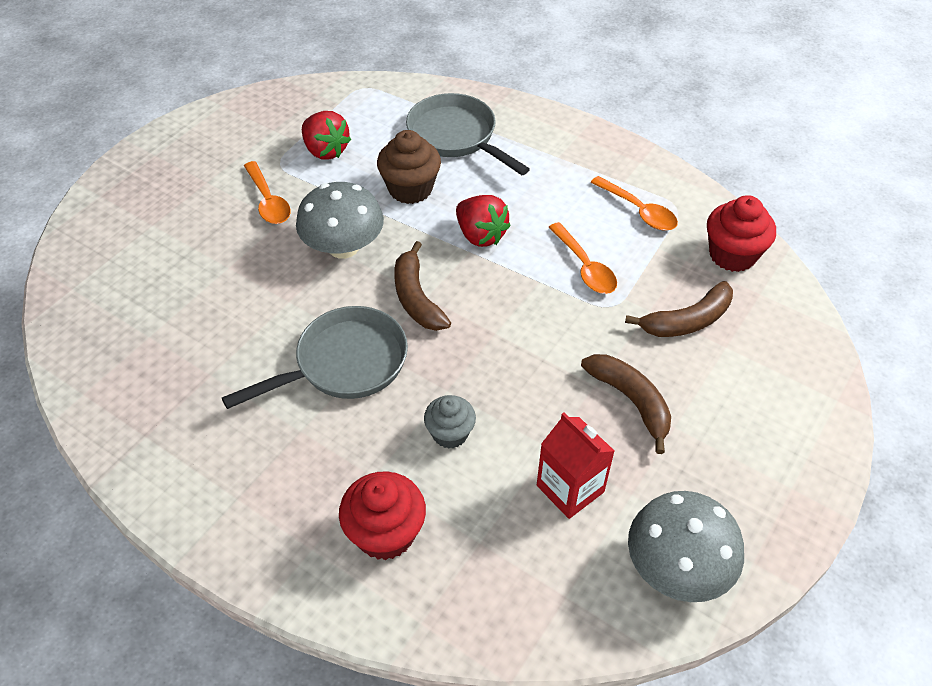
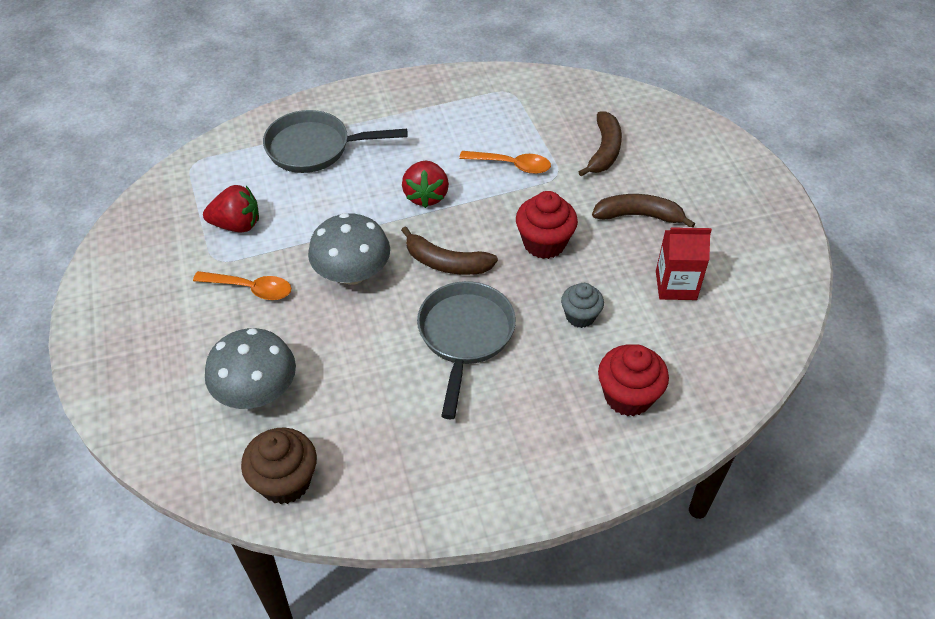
camera: 50 degrees left, 0 degrees up
brown cupcake [377,130,441,204] -> brown cupcake moved to [241,428,317,504]
red strawberry [456,195,511,247] -> red strawberry turned 90 degrees clockwise [402,161,449,208]
orange spoon [590,176,678,231] -> none
grey mushroom [628,491,744,602] -> grey mushroom moved to [205,328,296,409]
red cupcake [707,195,776,272] -> red cupcake moved to [516,191,578,259]

